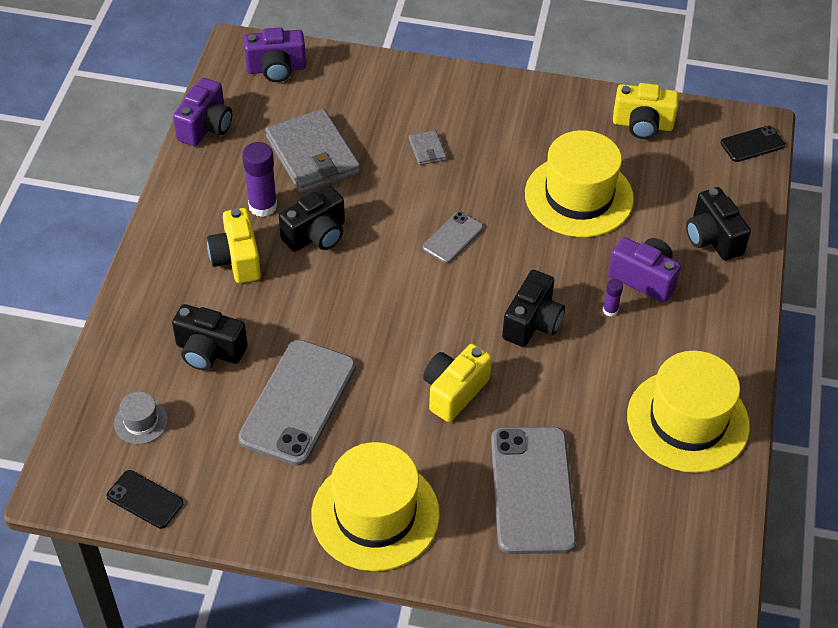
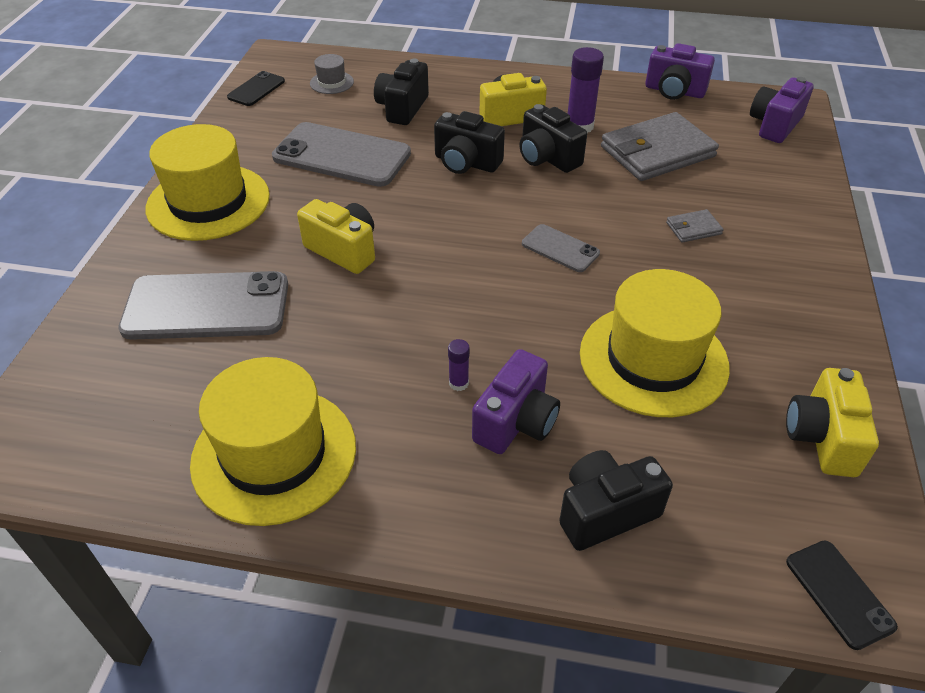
camera: 90 degrees right, 5 degrees down
purple camera [243,27,306,82] -> purple camera turned 45 degrees clockwise [750,77,814,143]
black camera [502,270,565,347] -> black camera moved to [434,111,505,174]

